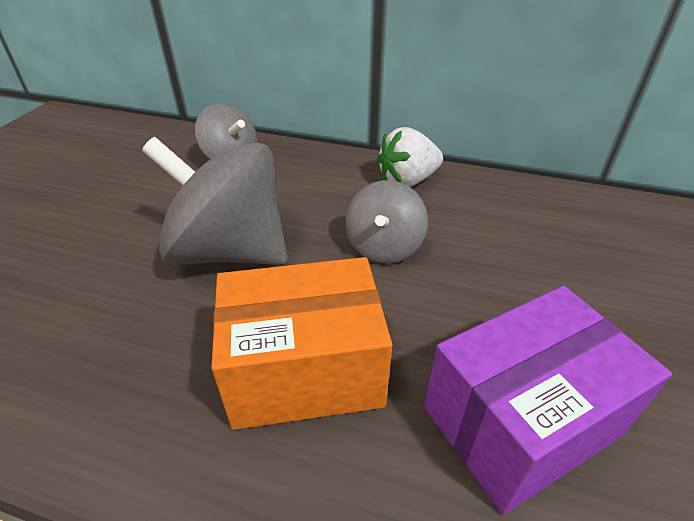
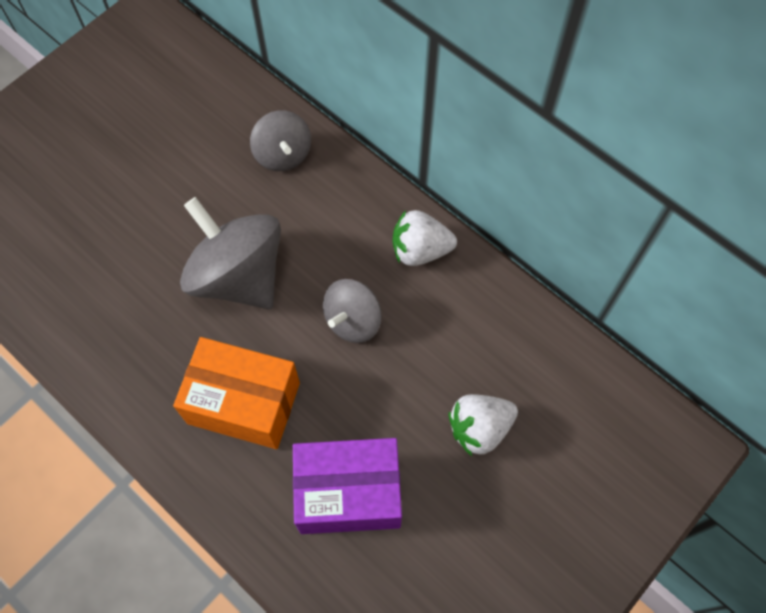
camera: 25 degrees right, 25 degrees up
none -> white strawberry [449,394,518,456]

